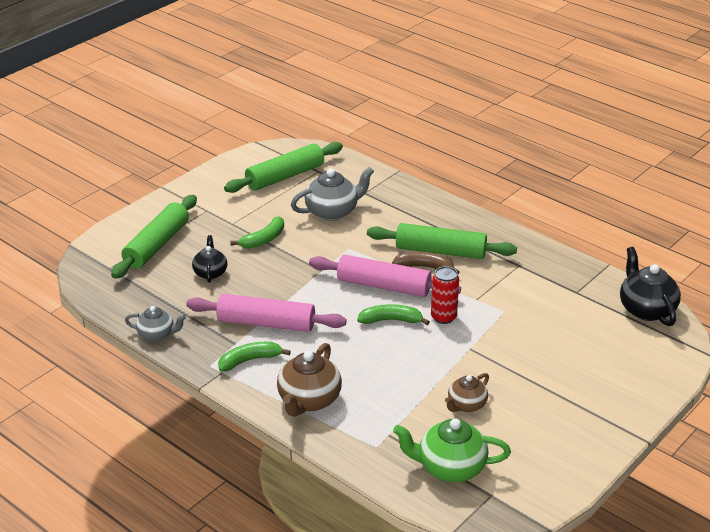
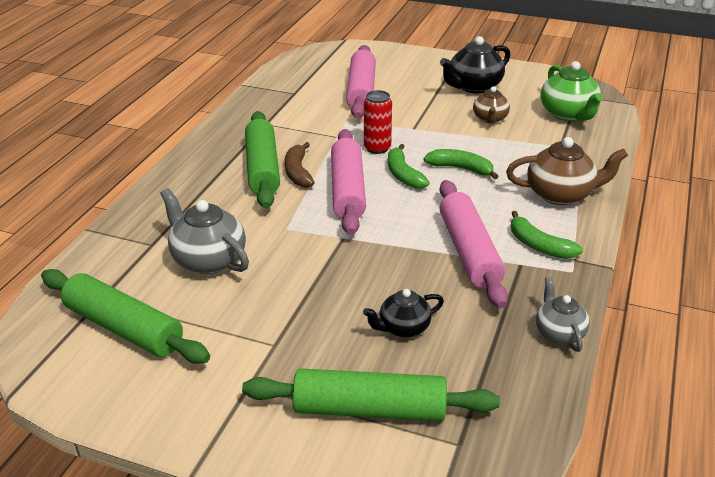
camera: 110 degrees left, 0 degrees up
green banana [230,216,284,249] -> green banana moved to [424,149,499,179]
brown teapot [445,373,489,412] -> brown teapot turned 75 degrees clockwise [473,87,510,123]
black teapot [620,247,681,326] -> black teapot moved to [440,36,510,93]
none -> pink rolling pin [346,45,376,118]

